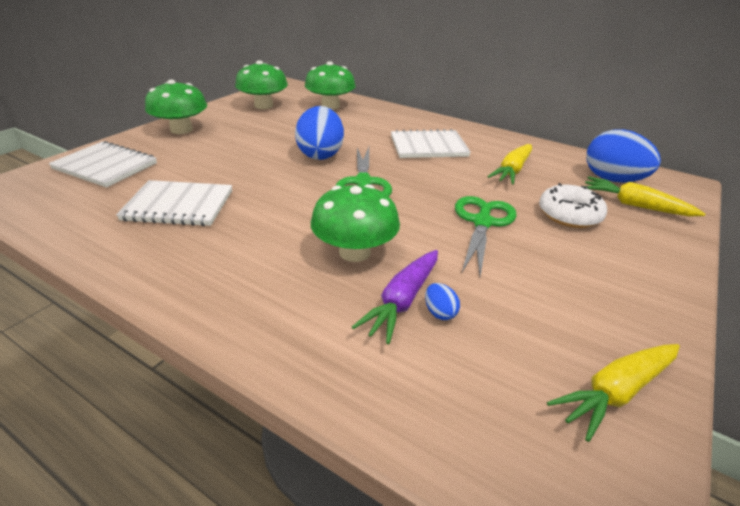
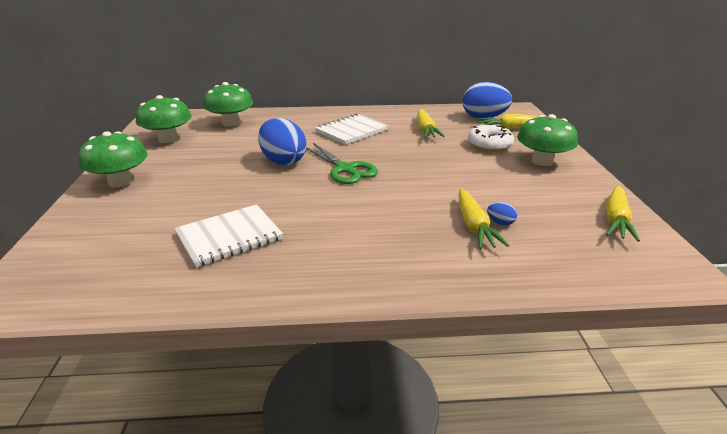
camera: 35 degrees left, 5 degrees down
white notebook [49,141,157,188] -> none
green mushroom [311,184,400,262] -> green mushroom moved to [517,114,578,166]
purple carrot [352,250,438,344] -> yellow carrot [459,189,509,249]
green scissors [455,196,517,277] -> none

